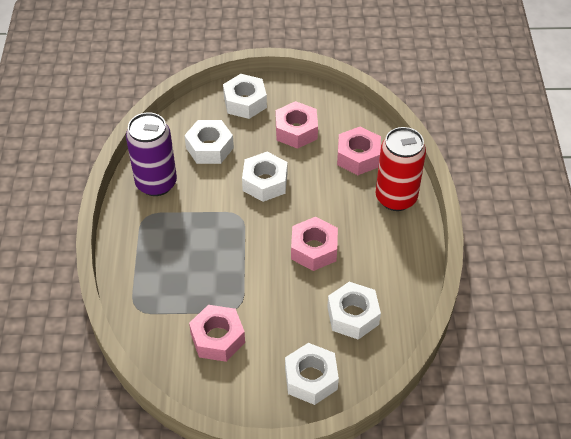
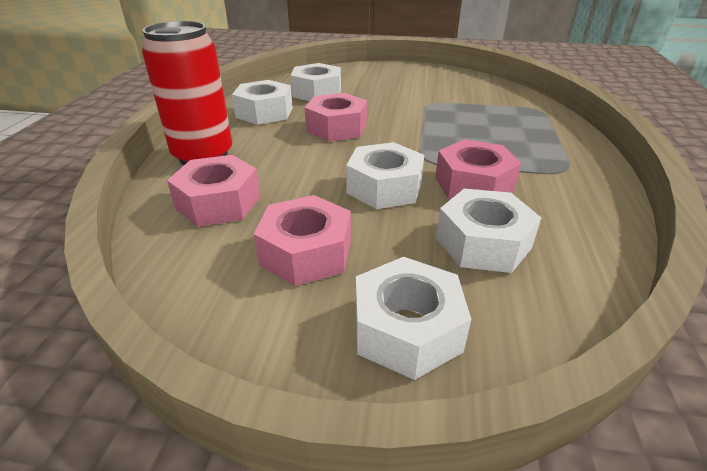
camera: 170 degrees left, 15 degrees down
purple can [126,112,177,196] -> none
pink nut [189,305,245,362] -> pink nut moved to [435,139,521,199]
white nut [285,343,339,405] -> white nut moved to [232,80,293,125]

